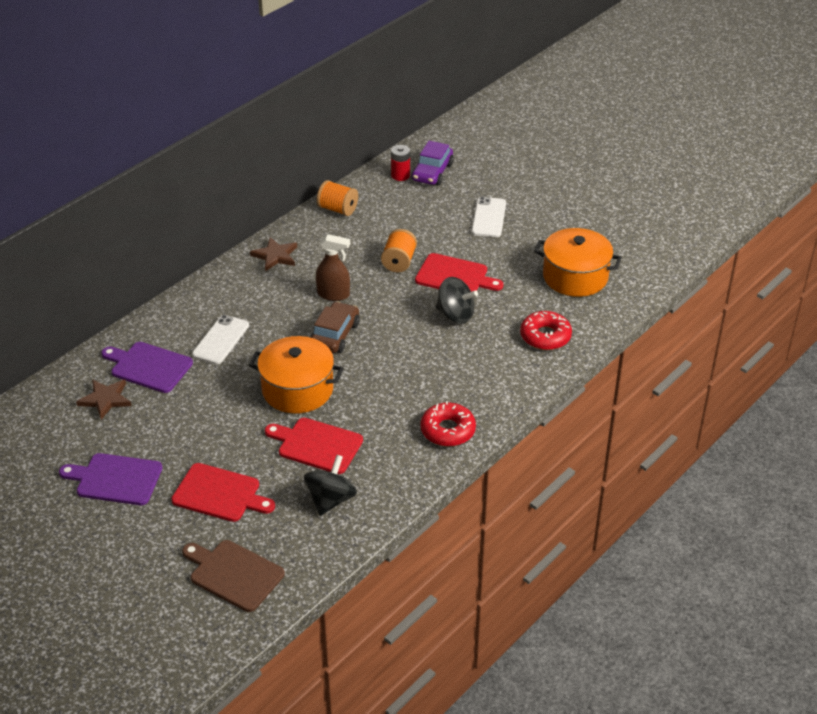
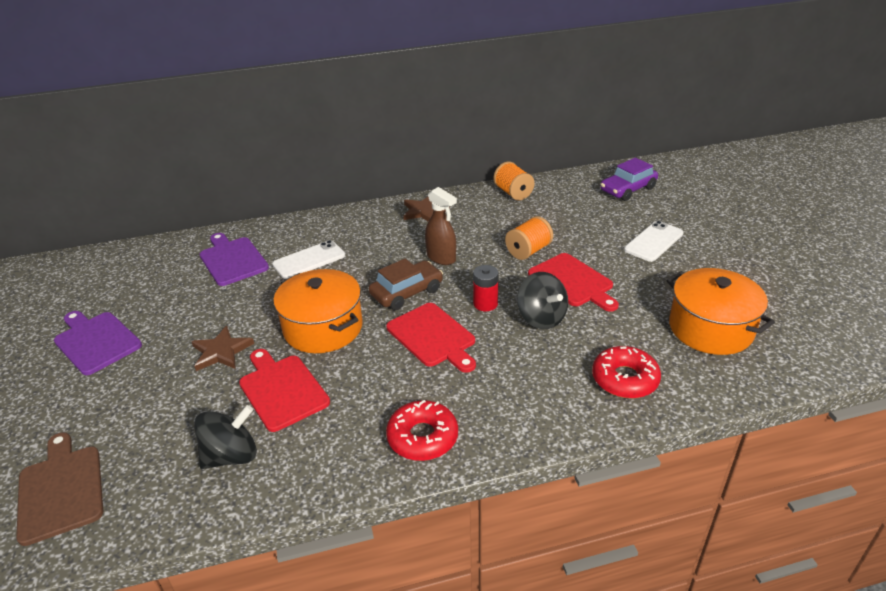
camera: 35 degrees right, 5 degrees down
brown star [76,379,132,420] -> brown star moved to [192,326,254,371]
red cutting board [171,463,275,522] -> red cutting board moved to [386,303,476,373]
red battery [391,145,410,181] -> red battery moved to [473,265,498,311]

